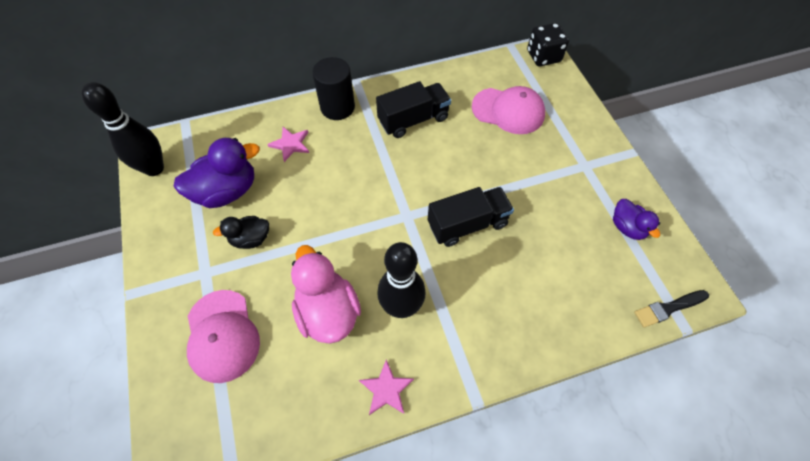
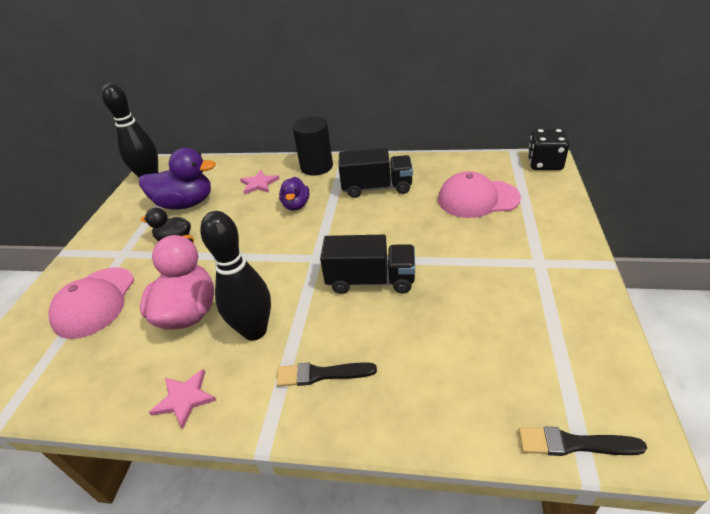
camera: 30 degrees right, 20 degrees down
pink cap [472,86,545,134] -> pink cap turned 135 degrees clockwise [438,171,521,218]
purple duck [613,199,660,240] -> purple duck moved to [279,177,309,211]
none -> black brush [276,362,377,387]

